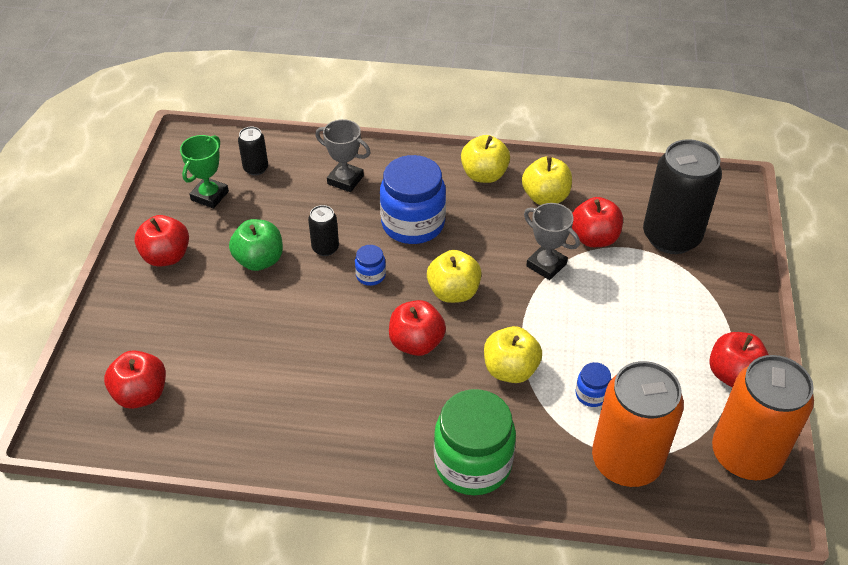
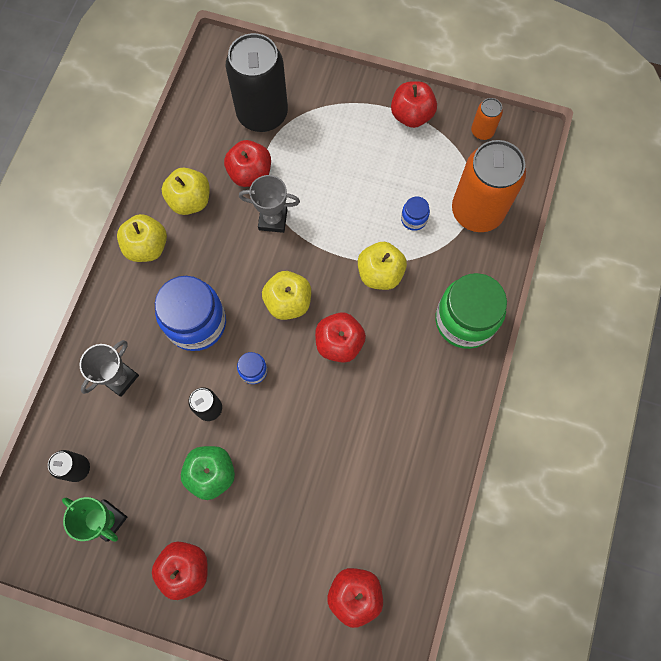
camera: 80 degrees left, 25 degrees up
grey trophy [524,203,580,280] -> grey trophy turned 45 degrees clockwise [239,175,300,233]
orange can [712,355,814,480] -> orange can [471,98,503,140], size x0.46

